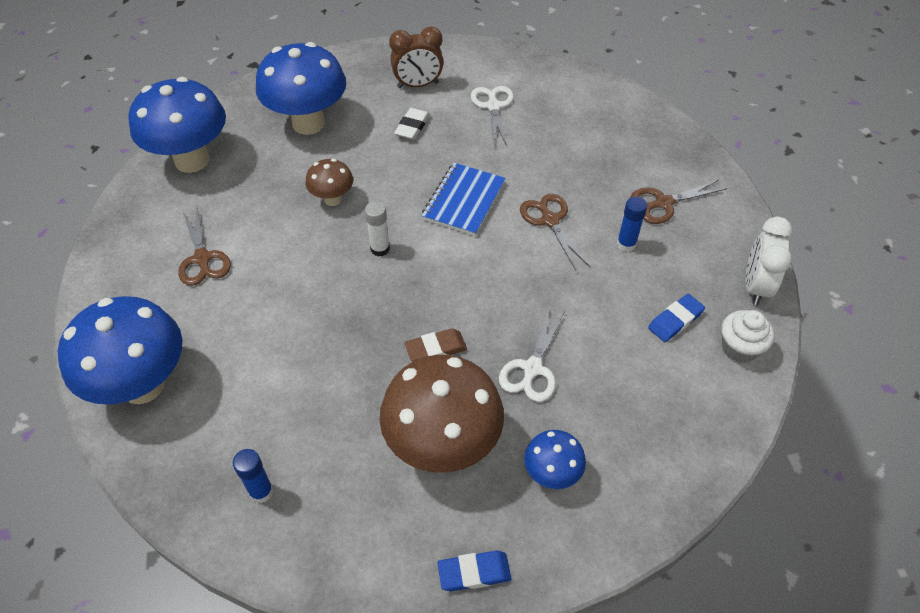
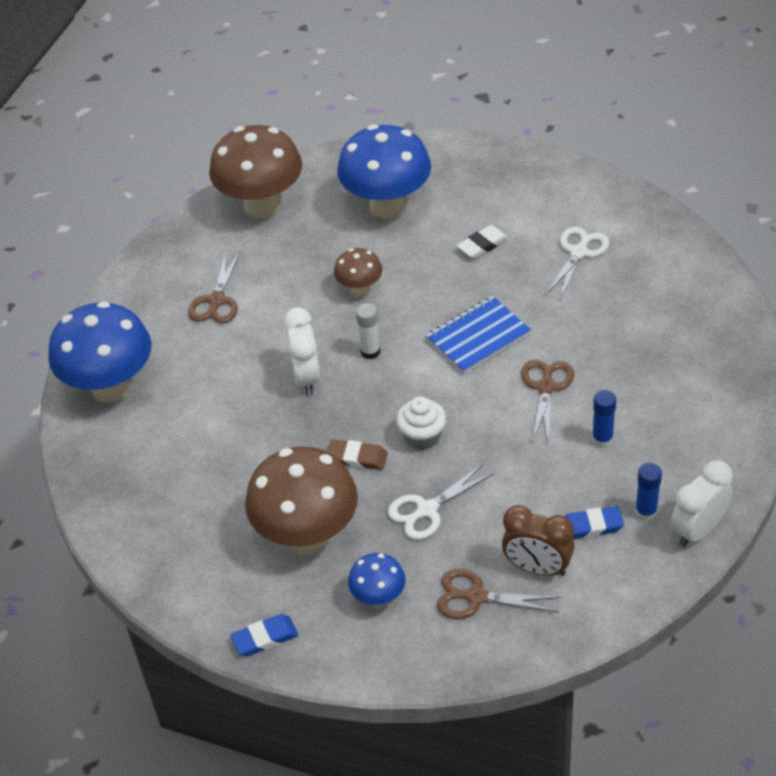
camera: 35 degrees right, 5 degrees down
blue mushroom [129,77,226,173] -> brown mushroom [209,125,302,218]
blue glue stick [233,449,274,503] -> blue glue stick moved to [635,463,662,521]
brown clock [389,27,444,88] -> brown clock moved to [502,505,575,576]
blue eraser [438,551,511,592] -> blue eraser turned 45 degrees counterclockwise [230,614,298,656]
brown scissors [630,180,727,224] -> brown scissors moved to [437,569,560,619]
white cupcake [722,310,774,363] -> white cupcake moved to [396,397,446,450]
none -> white clock [284,307,321,395]

